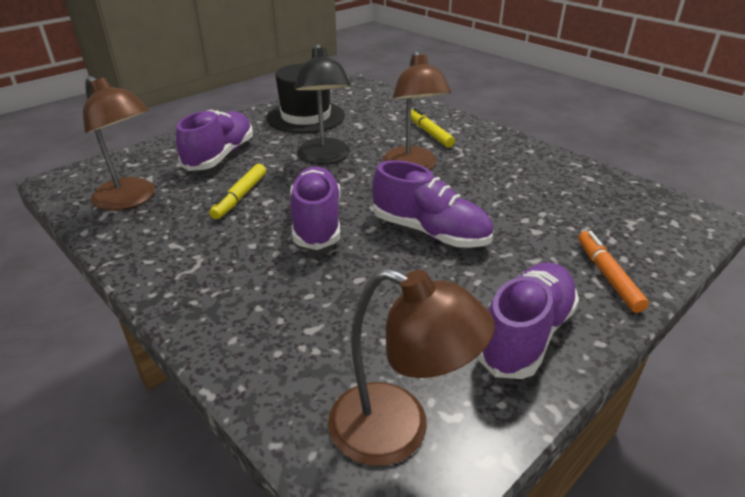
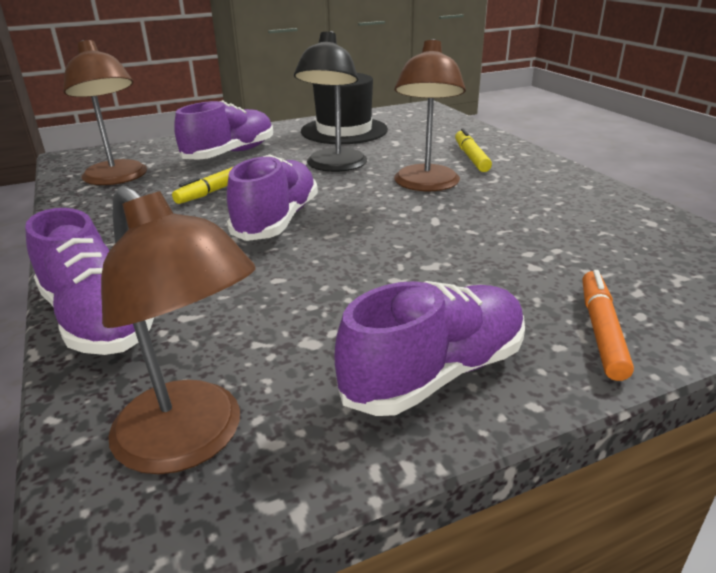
camera: 20 degrees right, 5 degrees down
purple shoe [372,160,493,248] -> purple shoe moved to [25,208,154,355]

